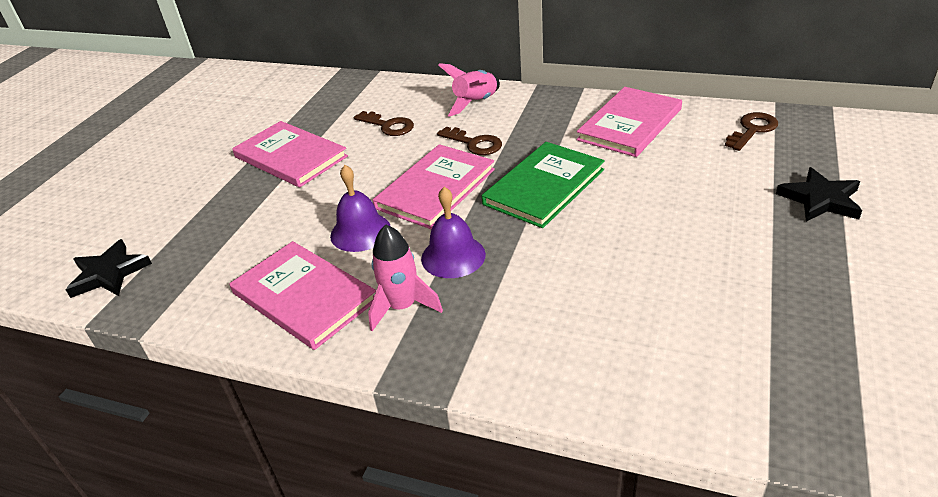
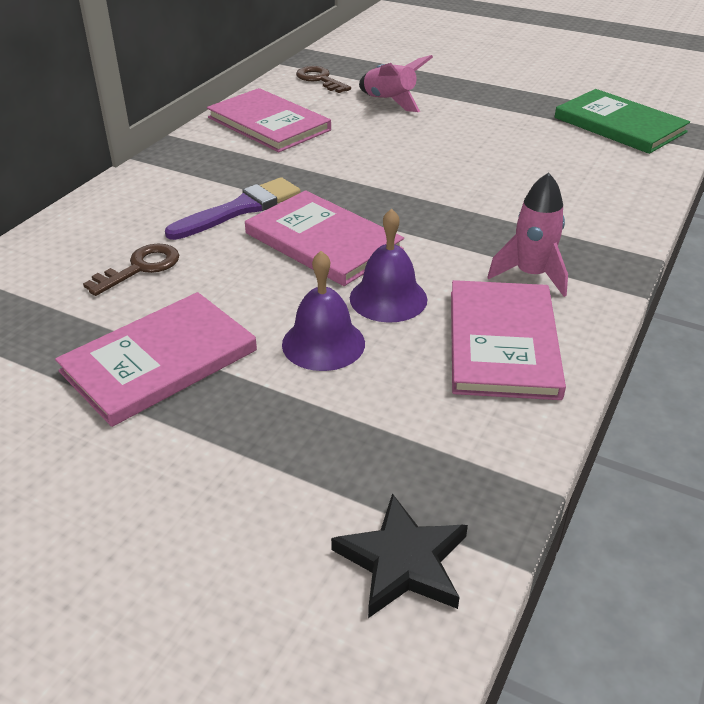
camera: 85 degrees left, 0 degrees up
pink book [230,241,376,350] -> pink book turned 45 degrees counterclockwise [451,280,566,400]
purple bell [421,187,486,278] -> purple bell moved to [282,251,365,371]
brown key [437,127,502,155] -> purple brush [165,177,301,240]
pink rocket [438,63,500,117] -> pink rocket moved to [359,55,433,112]
green book [482,142,605,228] -> green book moved to [555,89,690,154]
black star [776,167,862,222] -> none

